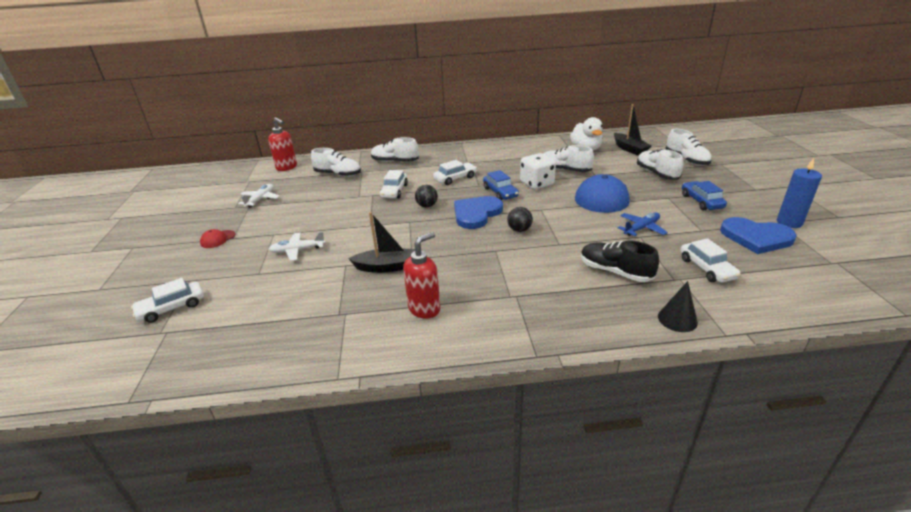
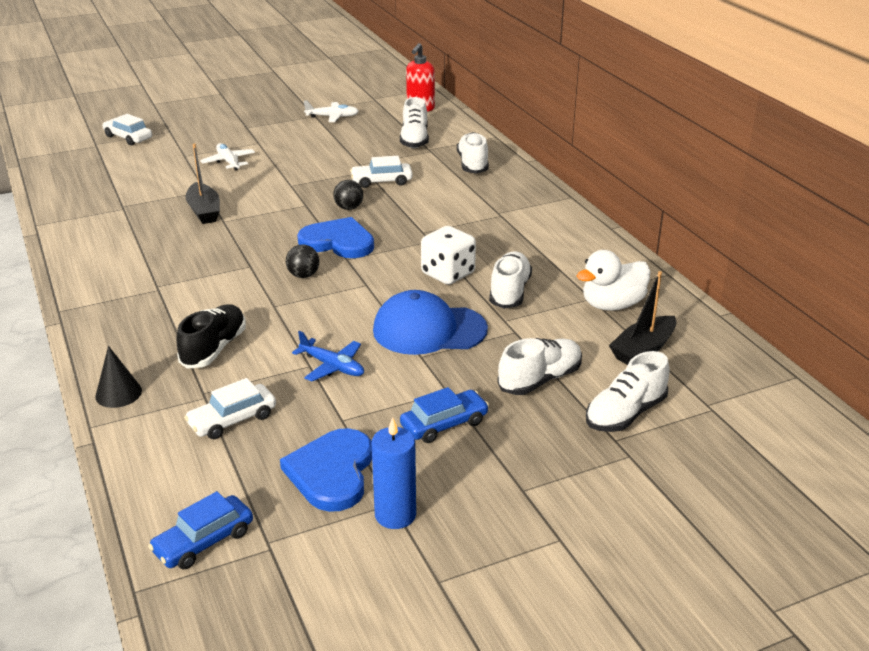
camera: 70 degrees right, 0 degrees up
red cap [200,229,235,248] -> none
red soap dispenser [403,232,440,319] -> none
white car [433,160,477,185] -> none
blue car [483,170,519,200] -> blue car moved to [148,491,253,569]

